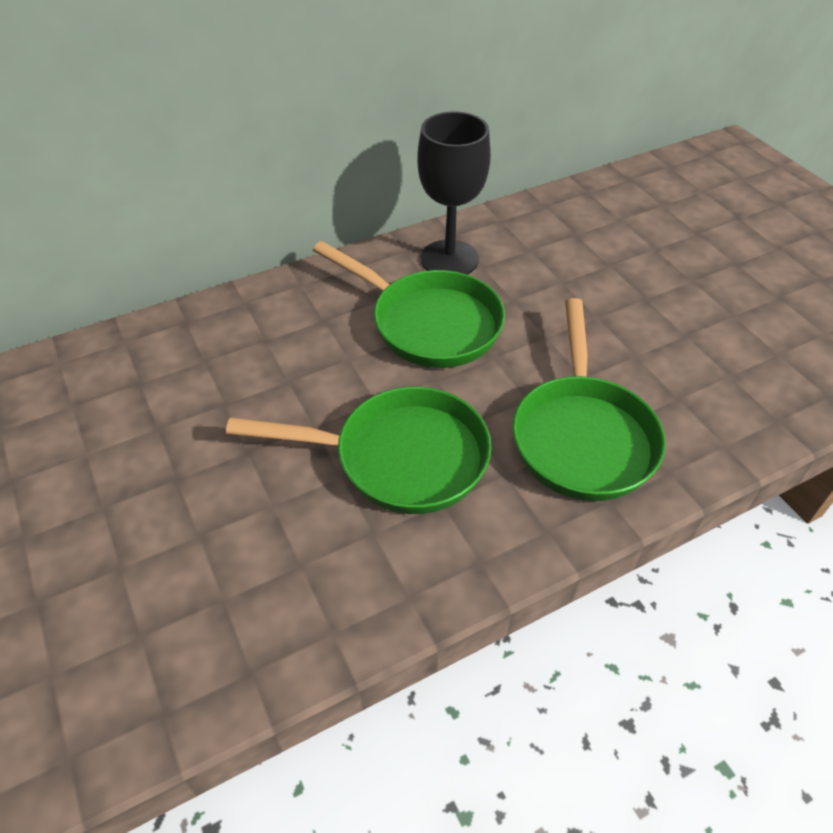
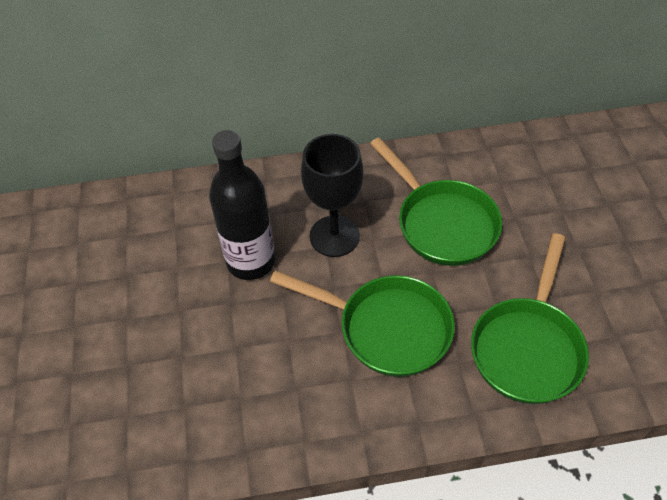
camera: 20 degrees right, 5 degrees up
black goblet [417,112,491,275] -> black goblet moved to [301,134,363,257]
none -> black bottle [209,130,275,280]

